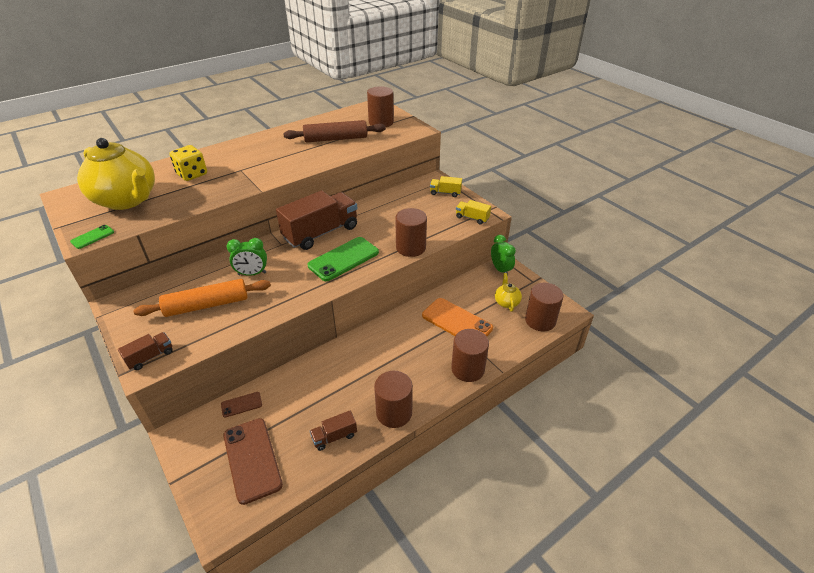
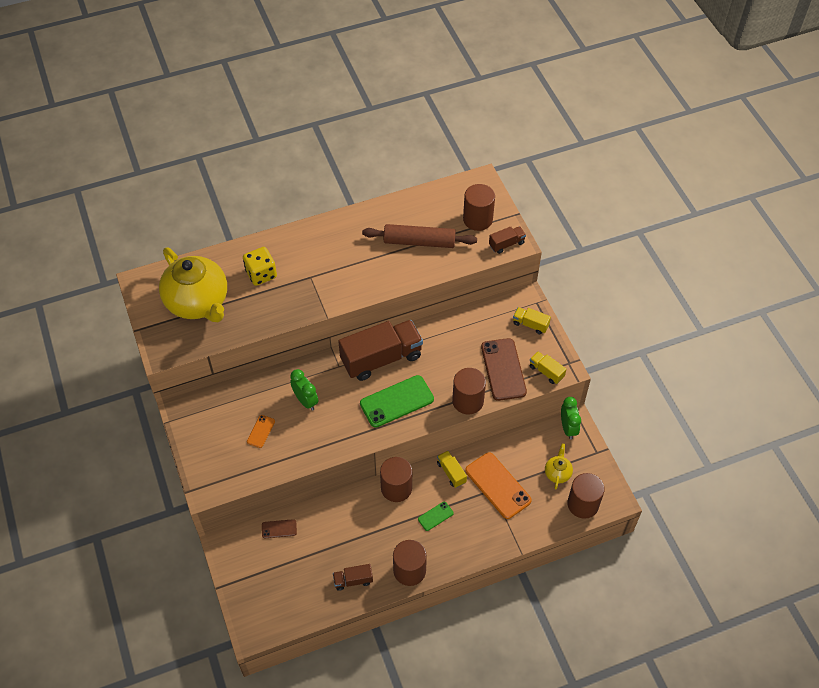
camera: 15 degrees right, 15 degrees up
green phone [70,225,114,249] -> green phone moved to [418,502,454,531]
brown truck [118,332,173,370] -> brown truck moved to [489,226,526,254]
orange rolling pin [133,279,271,317] -> orange phone [247,415,275,448]
brown phone [223,418,283,505] -> brown phone moved to [481,338,527,401]
green clock [227,238,267,276] -> green clock turned 135 degrees counterclockwise [290,369,318,411]
brown cylinder [451,329,489,382] -> brown cylinder moved to [380,457,412,502]
none -> yellow truck [437,451,467,488]

